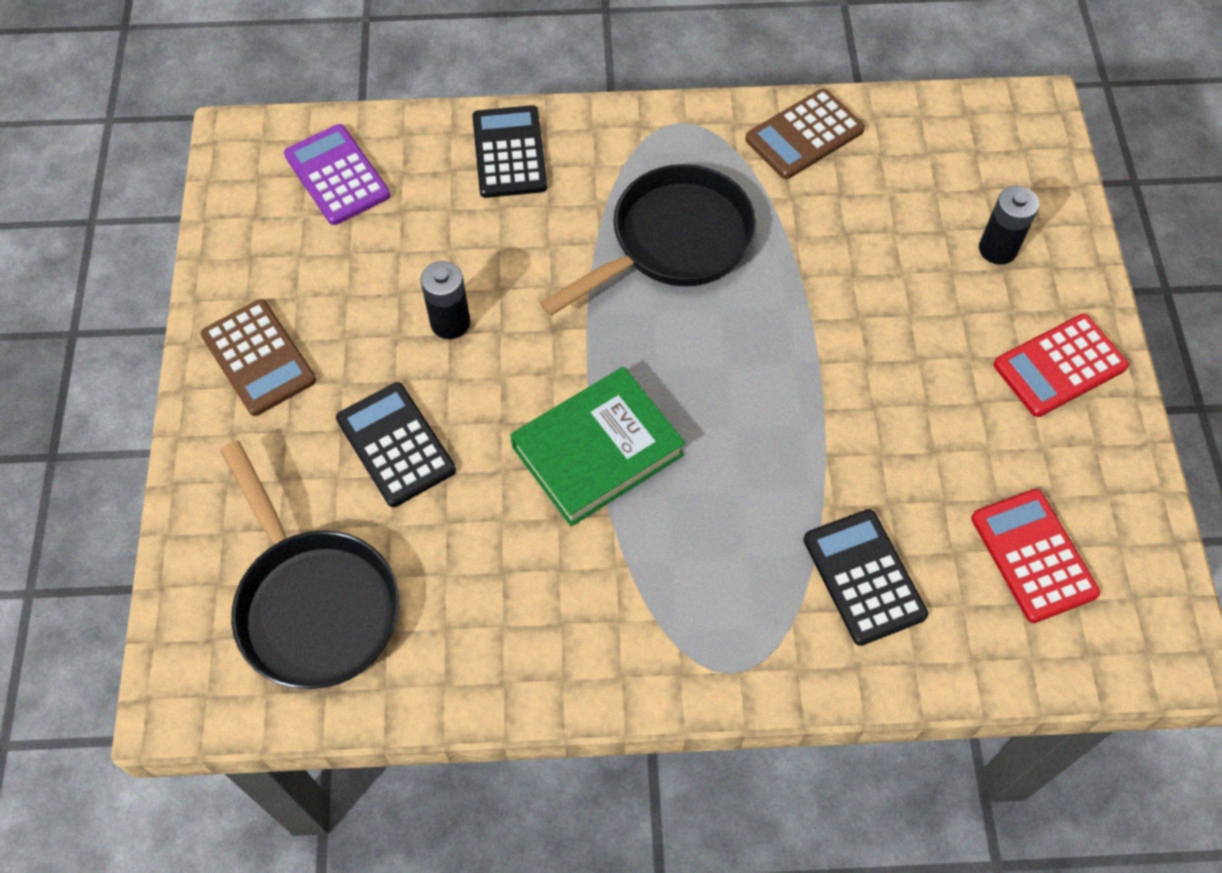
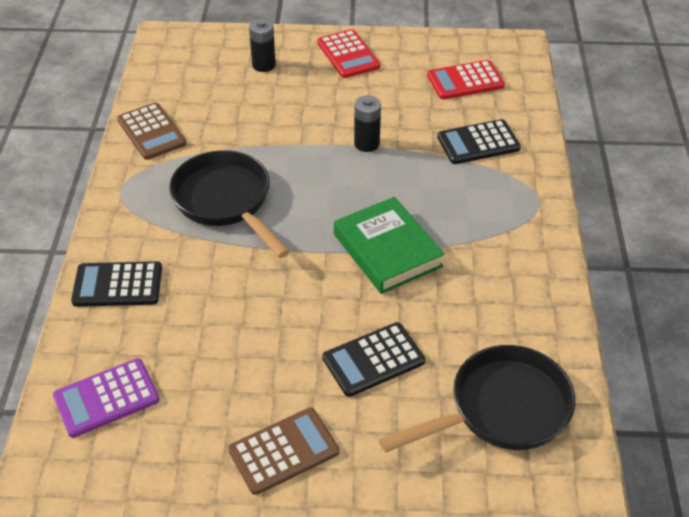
camera: 85 degrees left, 15 degrees down
black battery [421,261,470,339] -> black battery moved to [354,96,381,152]

